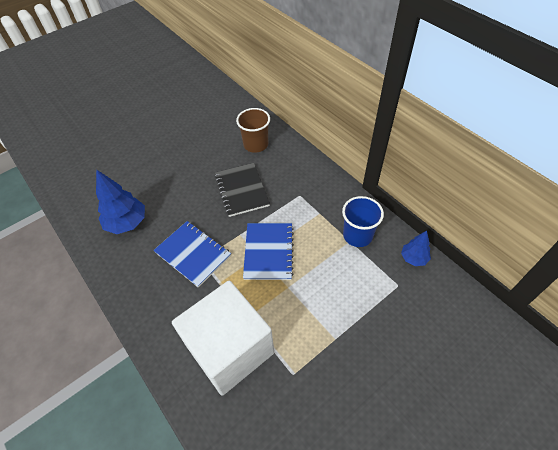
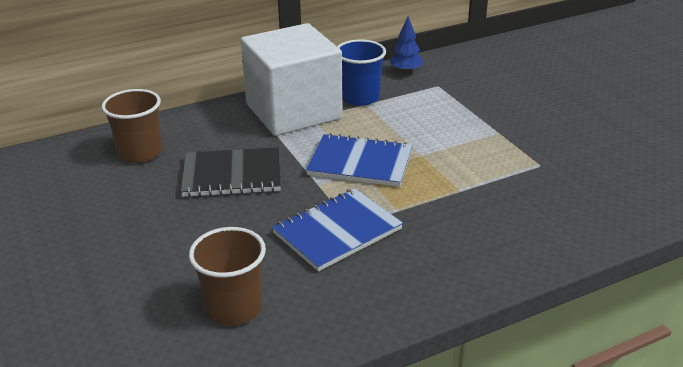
camera: 80 degrees left, 20 degrees down
blue tree [96,170,145,234] -> brown cup [189,227,266,326]
white cube [172,281,274,396] -> white cube moved to [241,23,343,136]

